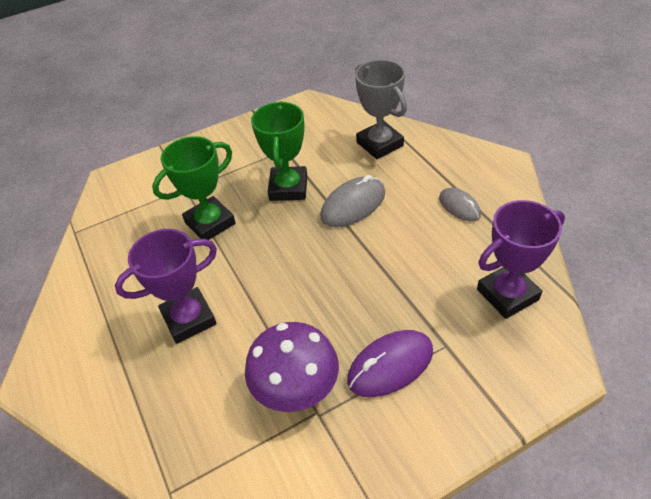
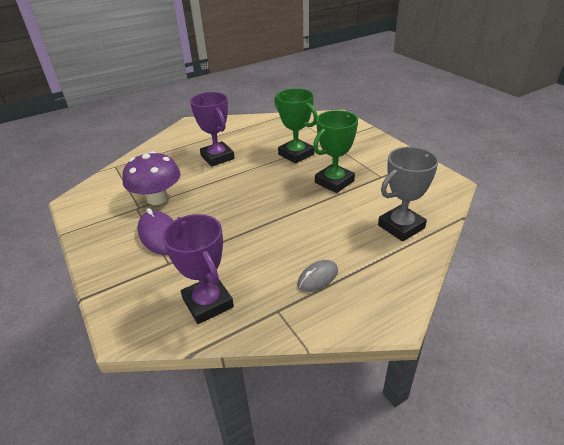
camera: 85 degrees right, 10 degrees down
green trophy [251,101,307,201] -> green trophy turned 45 degrees counterclockwise [313,110,358,193]
grey mouse [320,175,385,227] -> none

